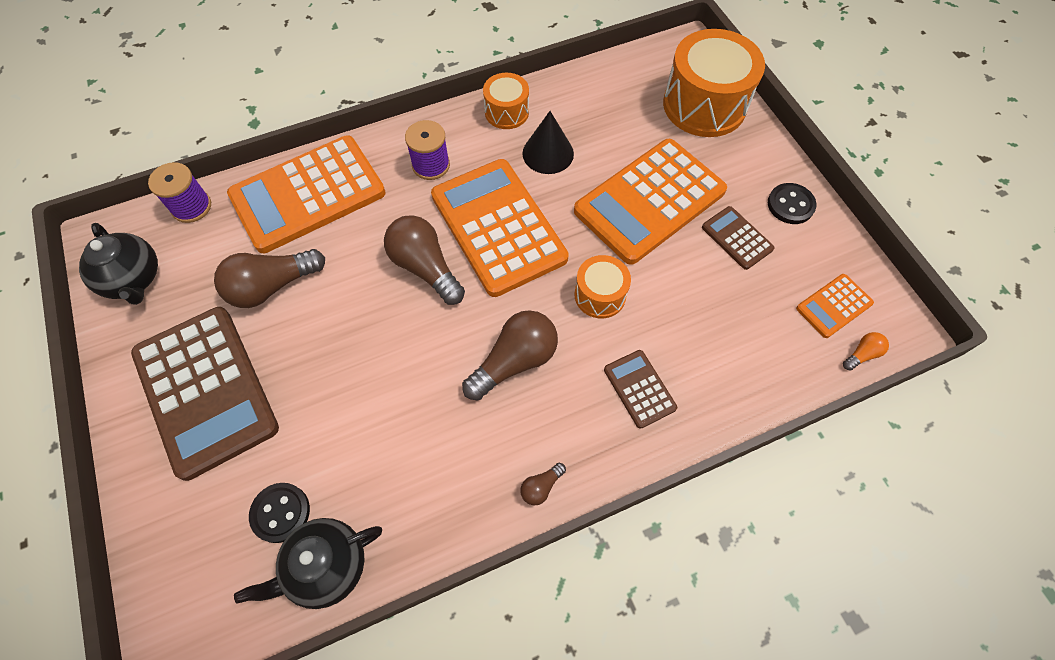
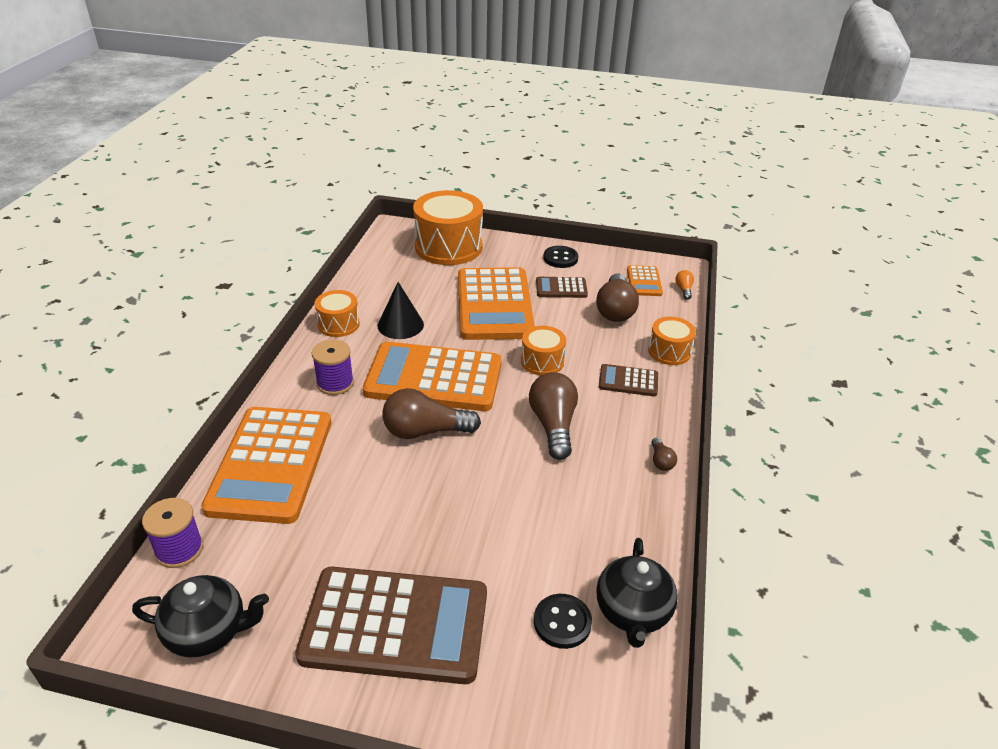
camera: 55 degrees left, 25 degrees down
brown light bulb [214,249,325,308] -> brown light bulb moved to [597,273,639,322]
none -> orange drum [648,317,696,365]

